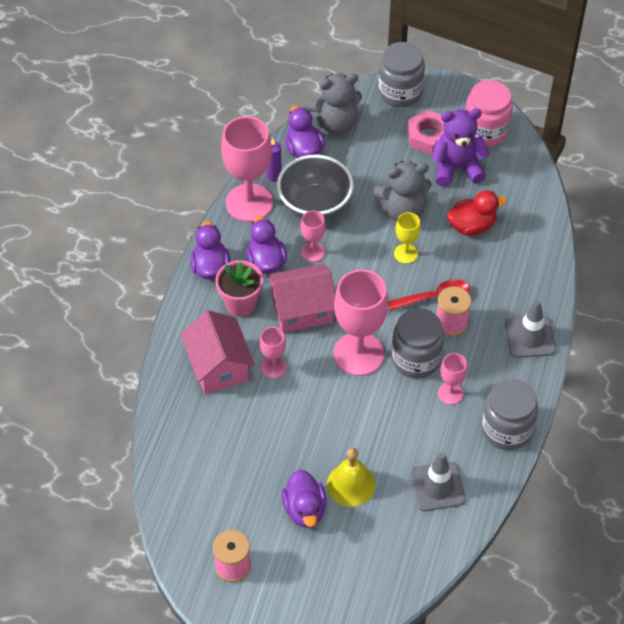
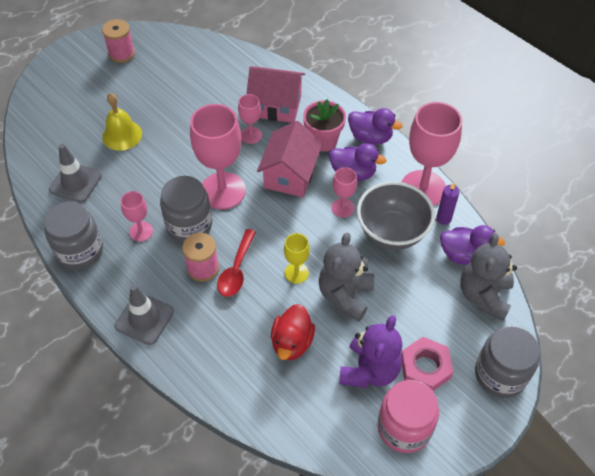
camera: 120 degrees right, 0 degrees up
purple duck [282,469,327,527] -> none

